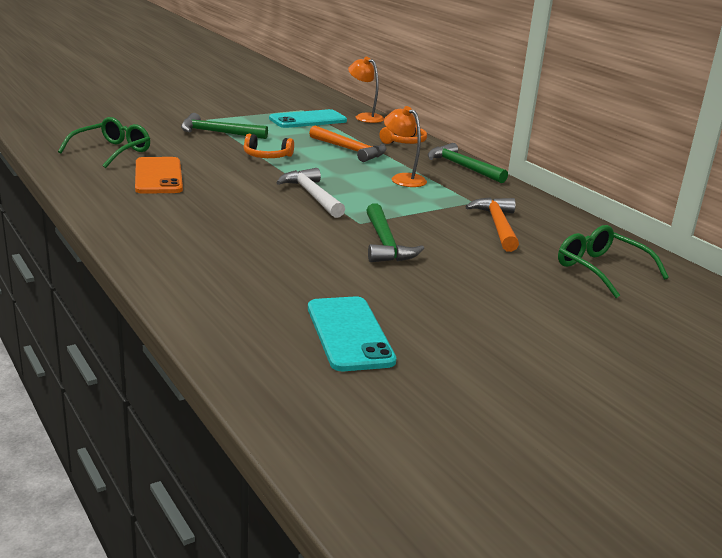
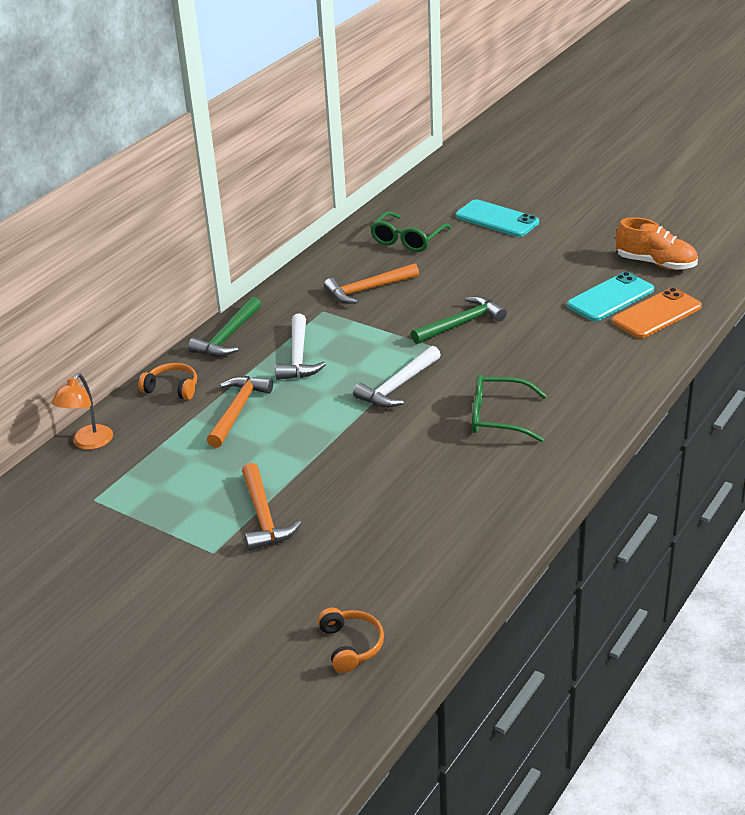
camera: 110 degrees left, 10 degrees up
green glasses [58,117,150,168] -> green glasses moved to [472,375,547,442]
orange phone [135,157,183,194] -> orange phone moved to [612,288,702,338]
green hammer [181,113,268,139] -> orange hammer [242,463,302,551]
orange headphones [244,134,294,158] -> orange headphones moved to [318,608,384,673]
turquoise phone [269,109,347,128] -> turquoise phone moved to [456,199,539,237]
orange lamp [384,106,427,187] -> white hammer [275,313,326,380]
none -> orange shoe [616,217,698,270]

